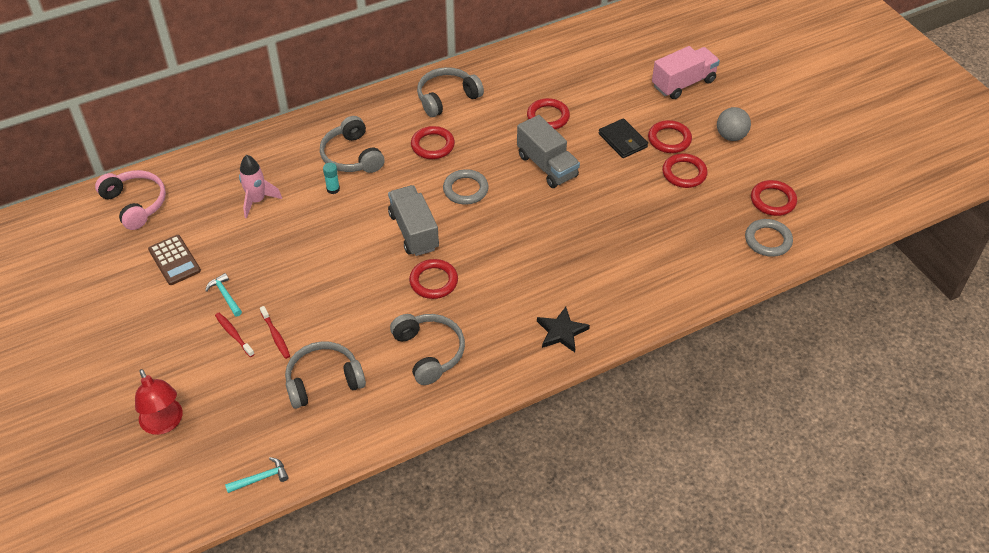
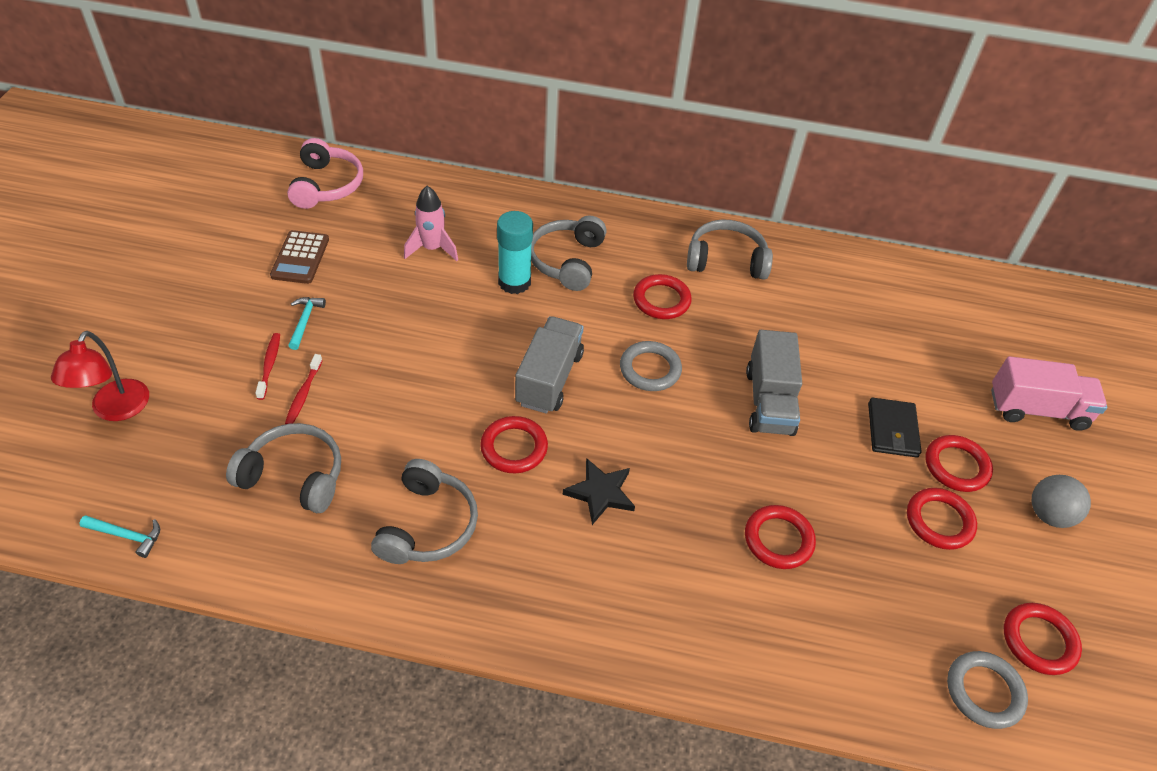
camera: 35 degrees right, 0 degrees up
turquoise glue stick [323,163,340,194] -> turquoise glue stick [497,211,533,294], size x1.96
red ring [527,98,570,129] -> red ring moved to [745,505,816,569]
black star [537,307,590,352] -> black star moved to [563,458,635,525]

